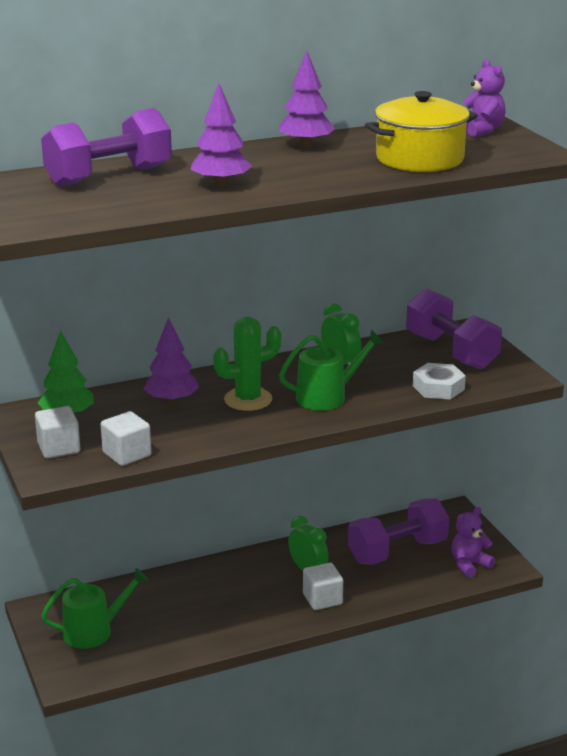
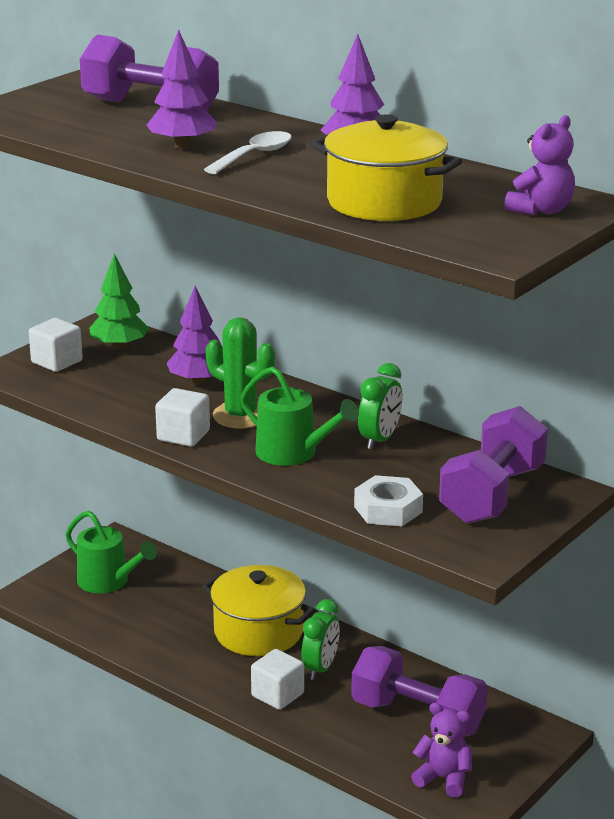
camera: 60 degrees right, 0 degrees up
white cube [101,411,151,466] -> white cube moved to [155,388,210,447]
none -> yellow pot [202,565,315,656]
none -> white spoon [204,131,291,174]

